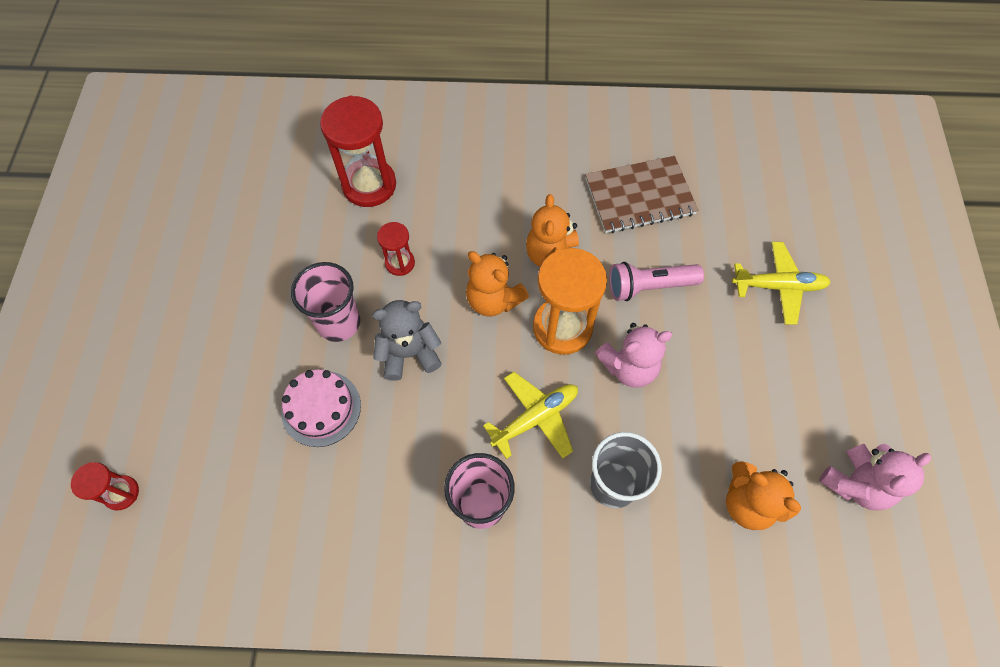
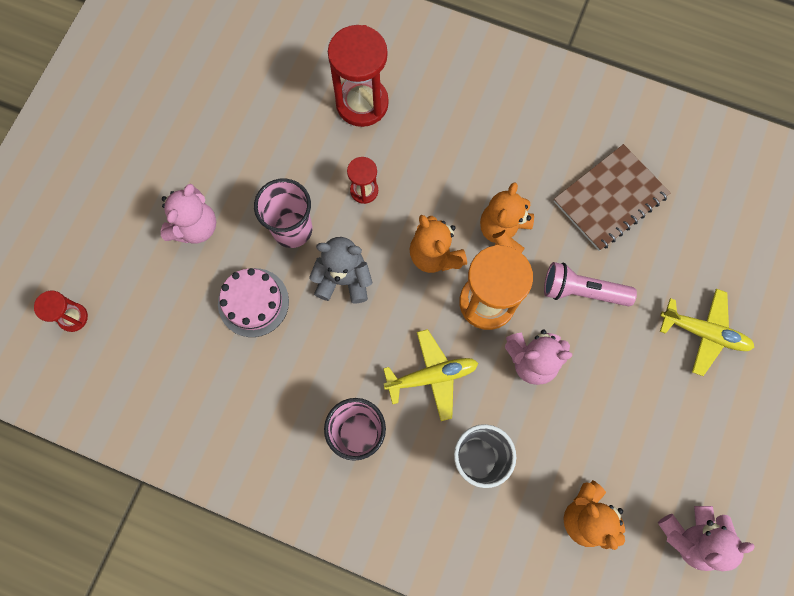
camera: 20 degrees right, 10 degrees up
brown notebook [585,156,698,233] -> brown notebook turned 45 degrees counterclockwise [554,144,670,251]
none -> pink teddy bear [161,184,216,244]

